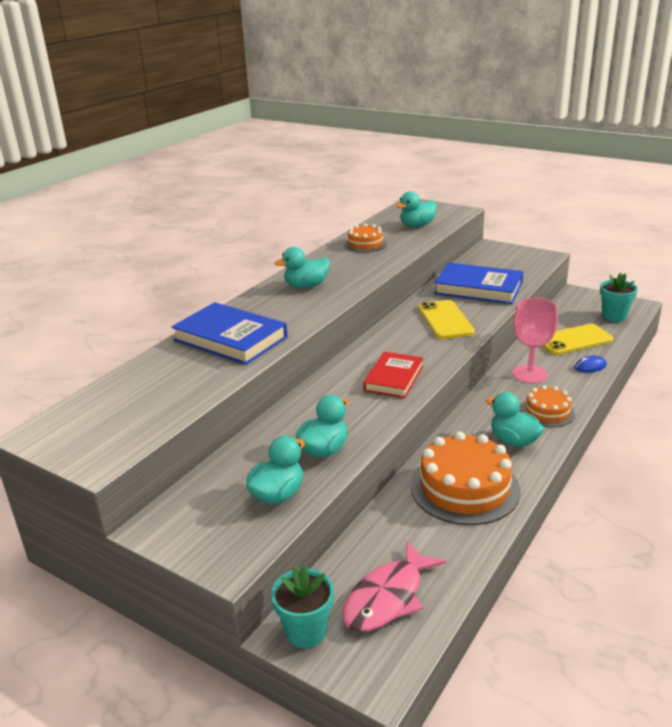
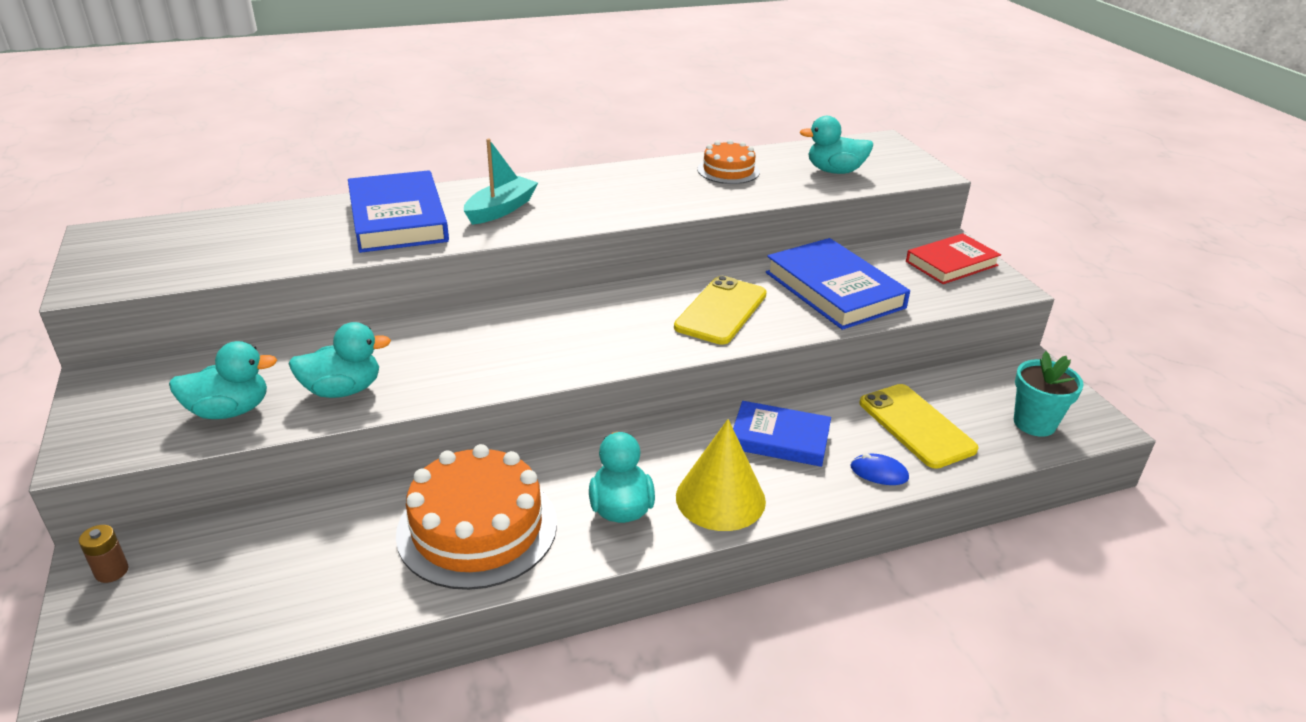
camera: 35 degrees right, 5 degrees up
turquoise flower pot [271,565,334,648] -> brown battery [79,525,129,583]
turquoise duck [275,247,330,288] -> none
pink fish [342,541,446,632] -> none
red book [363,352,423,398] -> red book moved to [906,233,1001,284]
pink goblet [513,298,558,383] -> blue book [733,401,831,467]
orange cake [521,385,575,427] -> yellow cone [676,419,766,531]
yellow phone [542,324,613,355] -> yellow phone turned 45 degrees clockwise [859,384,979,469]
none -> turquoise boat [464,139,538,225]

